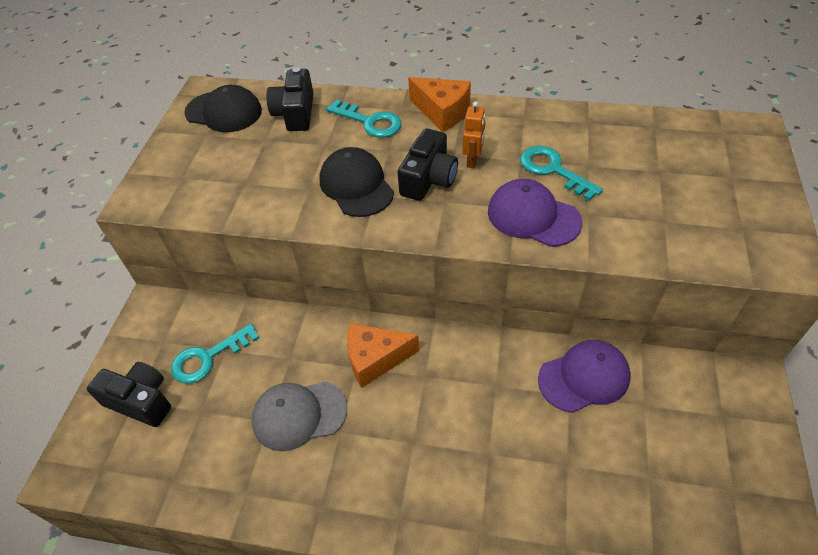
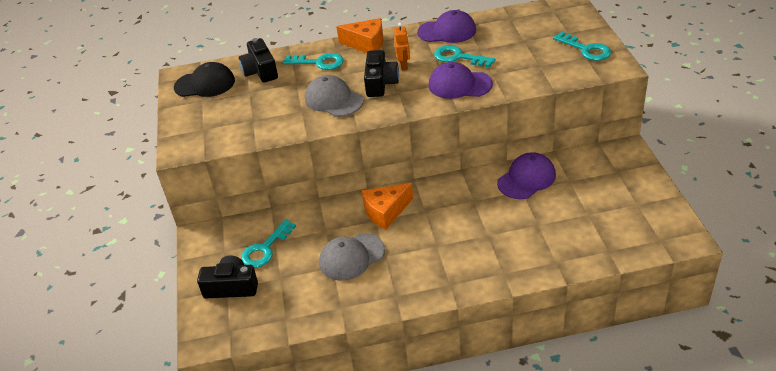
camera: 20 degrees left, 10 degrees down
black cap [320,147,394,217] -> grey cap [305,75,364,117]
none -> purple cap [417,10,476,43]
none -> turquoise key [553,32,611,61]

